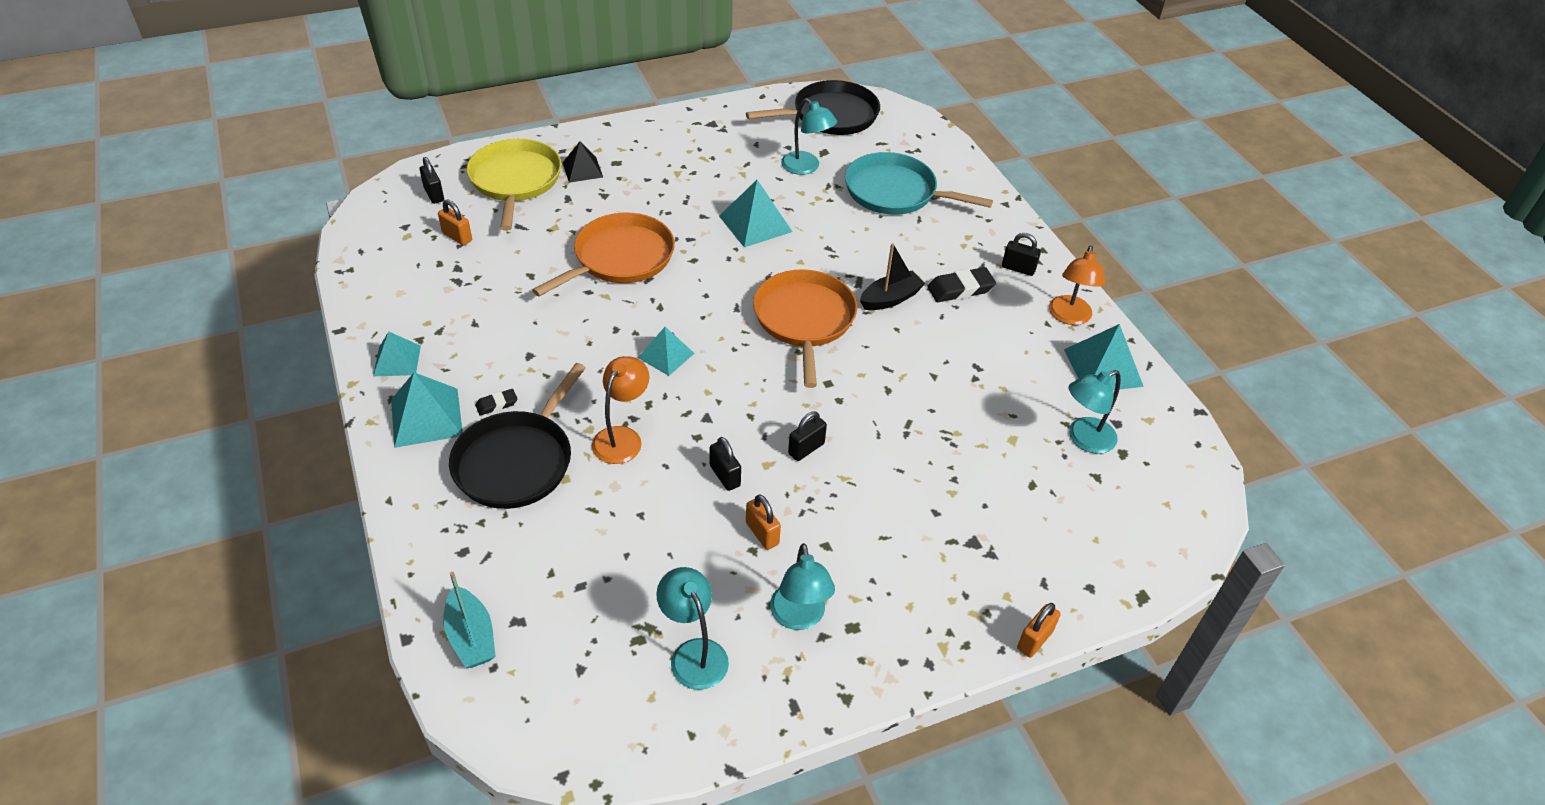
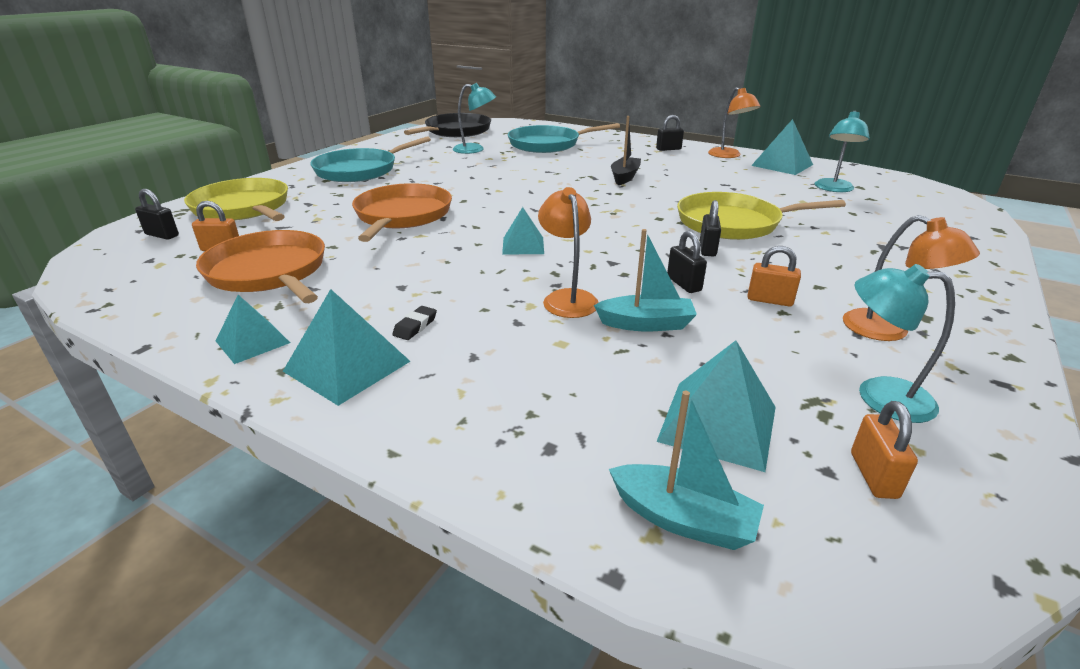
camera: 35 degrees left, 15 degrees down
black pan [449,363,586,509] -> none
black pyramid [563,142,603,183] -> none
black padlock [710,437,741,491] -> black padlock turned 45 degrees clockwise [667,231,707,293]
turquoise pyramid [719,180,792,247] -> turquoise pyramid moved to [656,340,776,472]
orange pan [753,269,857,388] -> orange pan moved to [196,230,325,303]
turquoise lamp [770,543,835,630] -> orange lamp [843,215,980,341]
black eraser [927,267,996,302] -> none
orange padlock [1017,603,1061,657] -> orange padlock moved to [851,401,918,499]
none -> turquoise pan [310,136,431,182]
none -> turquoise boat [594,229,697,332]
none -> yellow pan [677,192,846,240]

